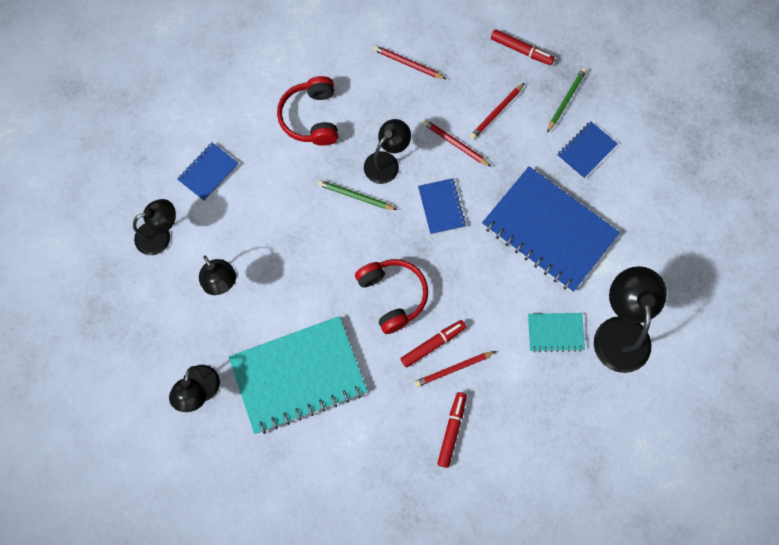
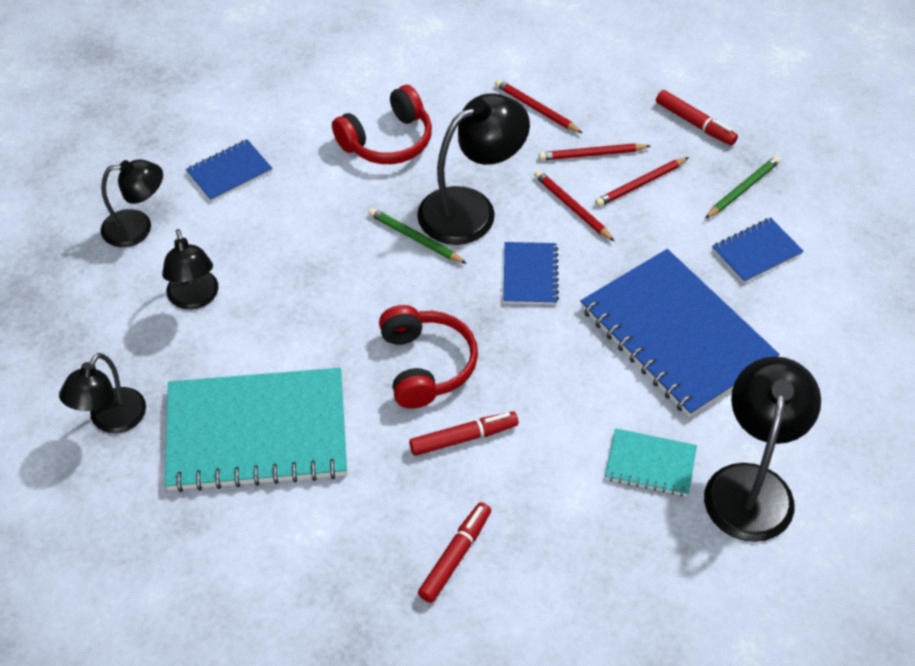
camera: 15 degrees right, 20 degrees down
red headphones [277,76,338,146] -> red headphones turned 135 degrees counterclockwise [332,85,432,164]
black lamp [364,119,411,184] -> black lamp [417,93,530,245], size x1.55
red pencil [414,351,496,387] -> red pencil moved to [539,143,651,160]

